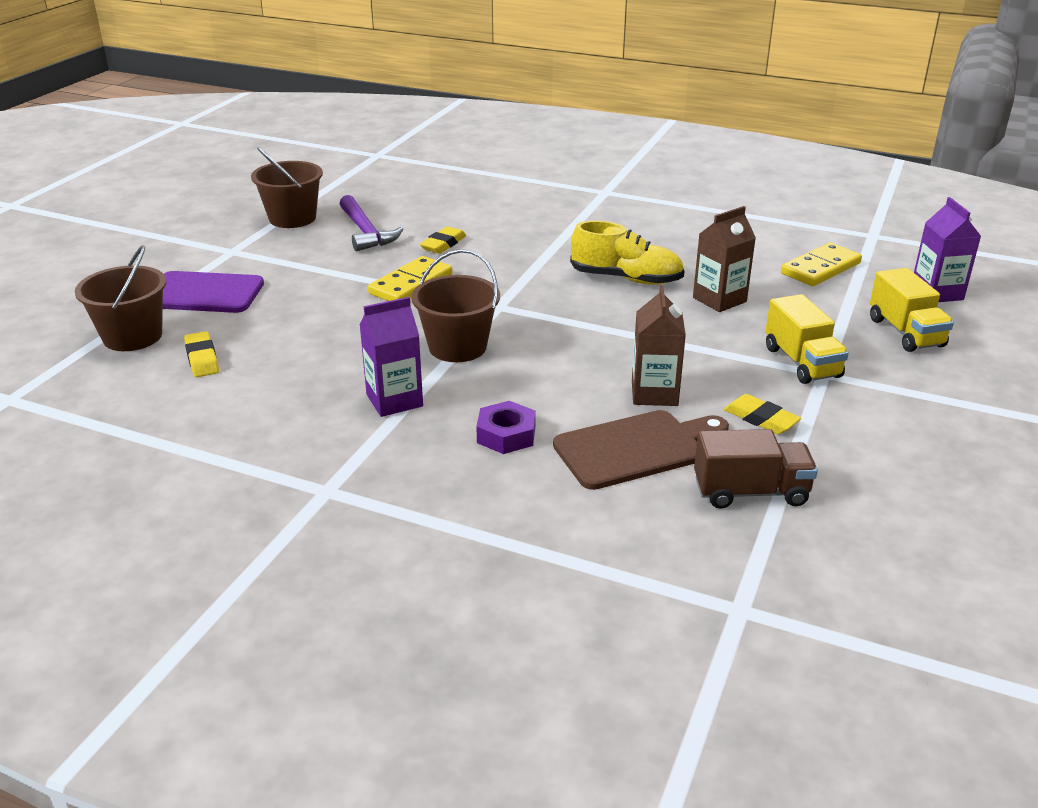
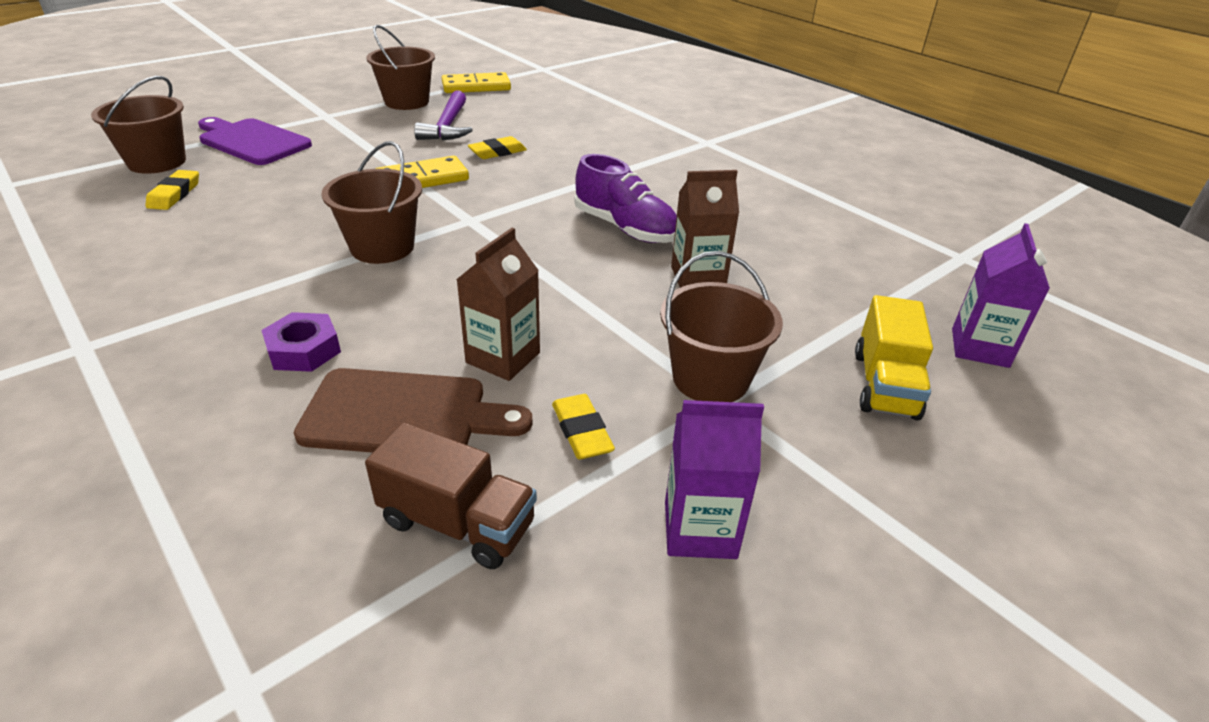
camera: 25 degrees right, 5 degrees up
purple carton [359,297,423,417] -> purple carton moved to [665,400,764,559]
yellow shoe [570,221,684,285] -> purple shoe [574,154,677,243]
yellow truck [765,294,849,384] -> brown bucket [660,251,783,402]
yellow domino [781,243,862,286] -> yellow domino moved to [442,72,511,93]

